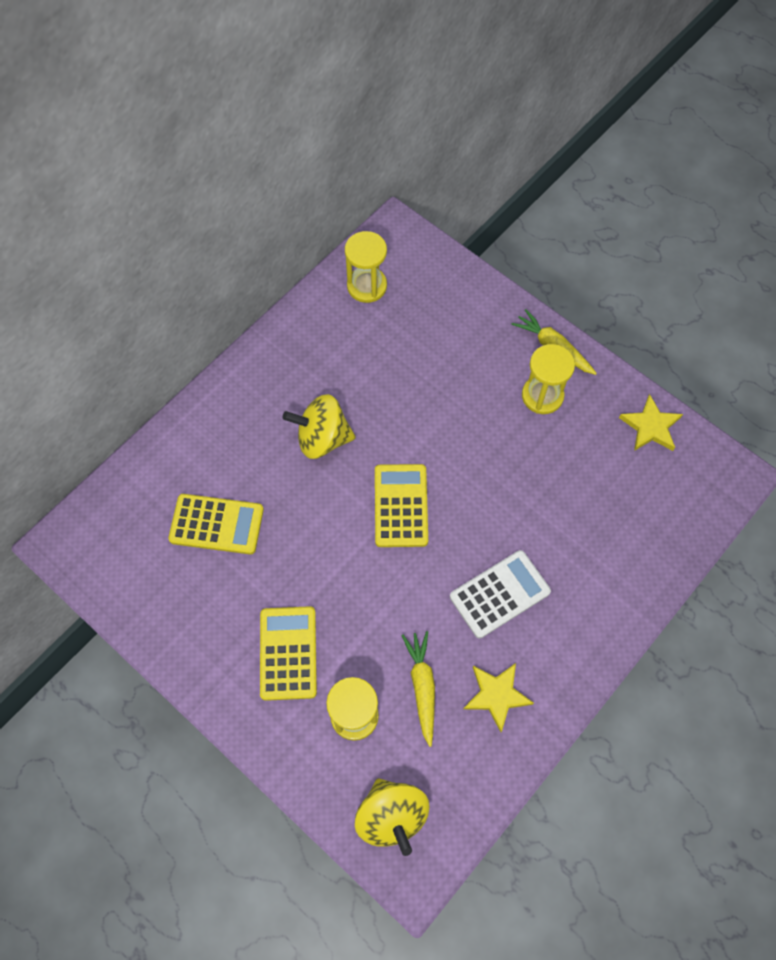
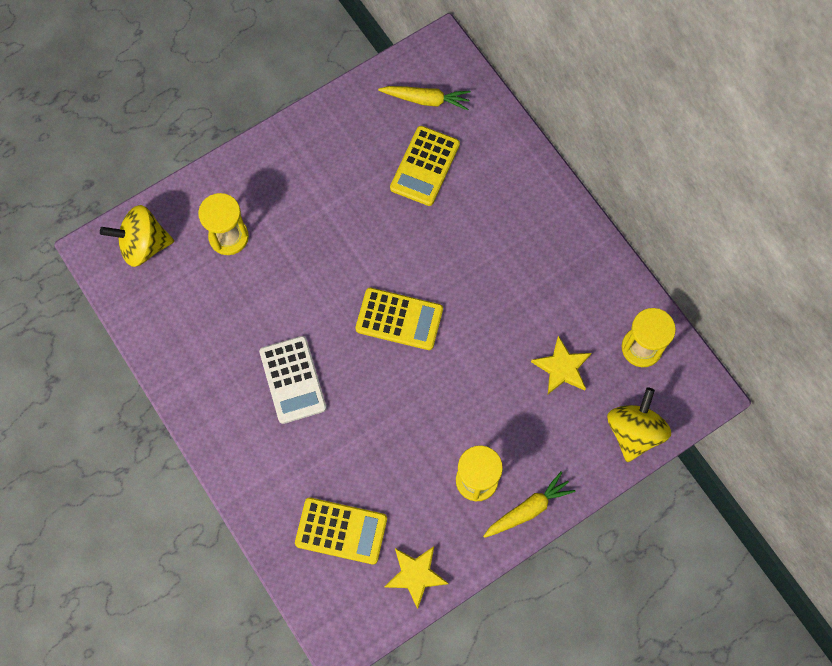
camera: 105 degrees right, 5 degrees up
yellow calculator [260,606,317,701] -> yellow calculator moved to [295,497,387,565]
yellow spinning top [283,394,356,459] -> yellow spinning top moved to [607,387,671,462]
yellow carrot [401,631,435,747] -> yellow carrot moved to [378,86,471,111]
yellow star [464,663,534,732] -> yellow star moved to [531,336,591,394]

